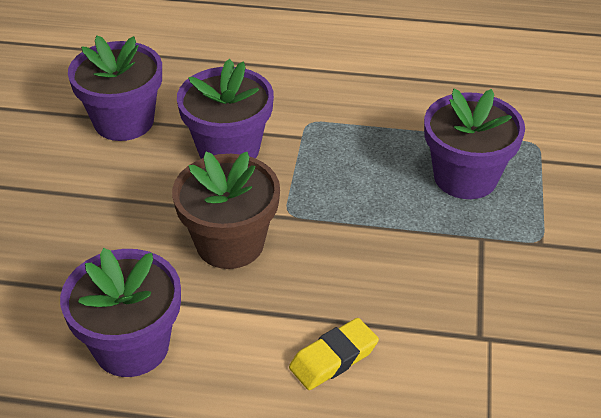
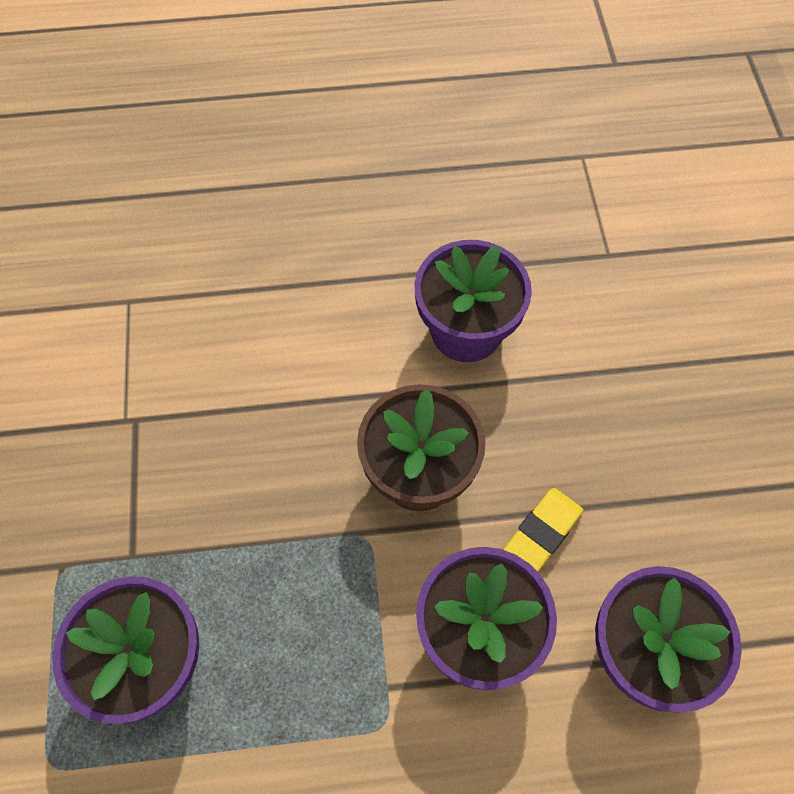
camera: 165 degrees right, 20 degrees up
yellow eraser [289,318,379,390] -> yellow eraser moved to [504,488,583,572]

